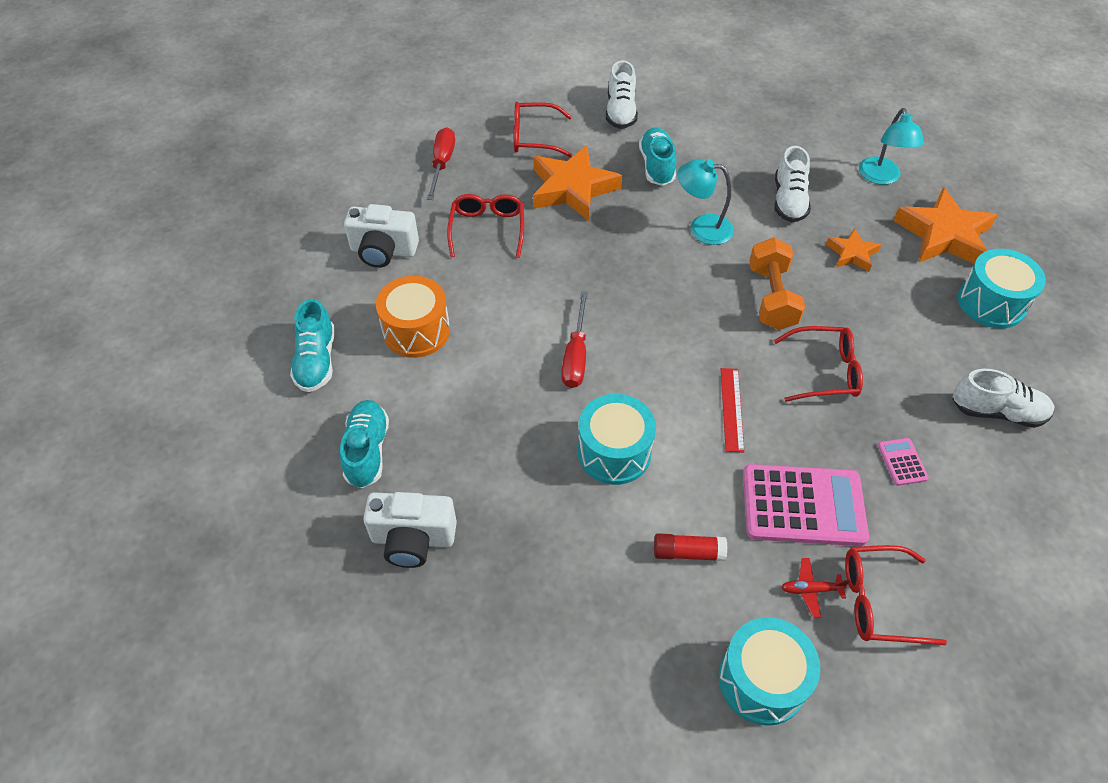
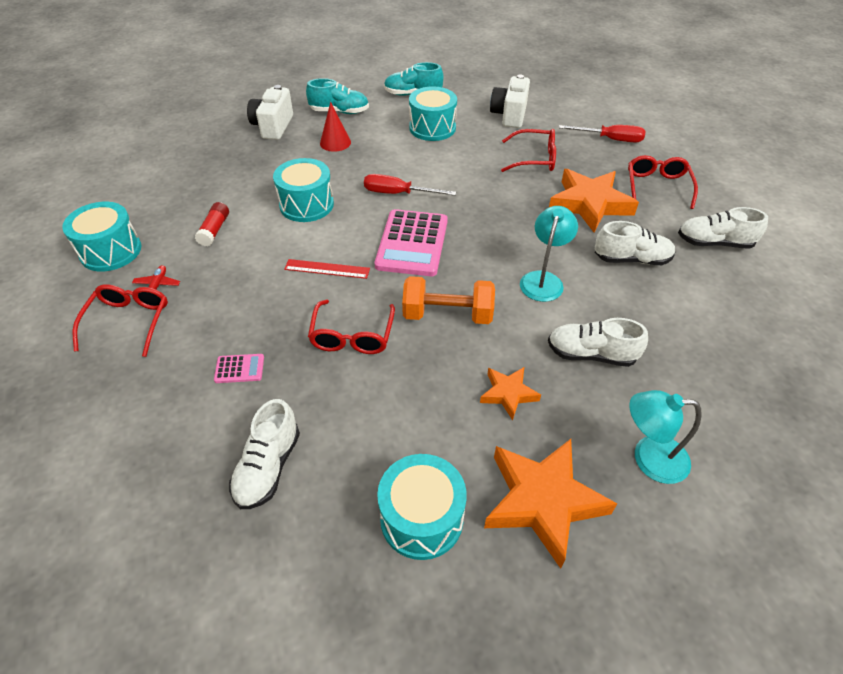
camera: 95 degrees right, 5 degrees down
orange drum [376,276,450,358] -> turquoise drum [409,87,457,141]
turquoise shoe [639,127,676,186] -> white shoe [595,221,676,265]
pink calculator [743,464,869,546] -> pink calculator moved to [375,209,448,276]
none -> red cone [320,102,351,152]

